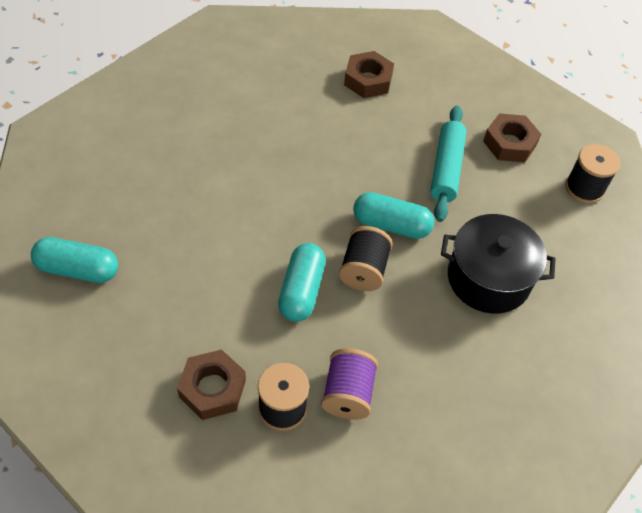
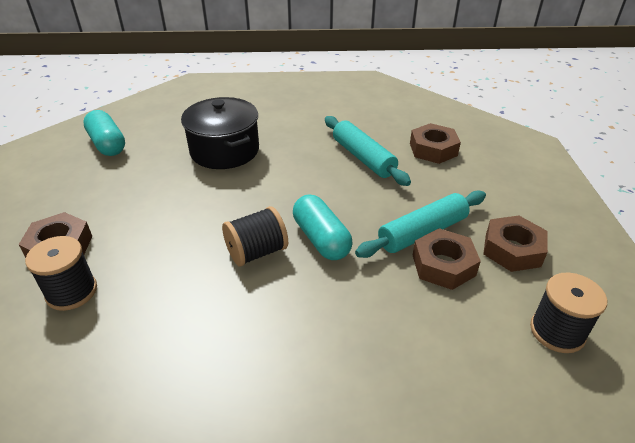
camera: 50 degrees right, 15 degrees down
turquoise capsule [278,243,326,322] -> none
purple spool [321,348,378,420] -> none
black pot [441,214,556,314] -> black pot moved to [181,97,259,169]
none -> turquoise rolling pin [325,116,411,186]
none -> brown nut [413,228,481,290]

